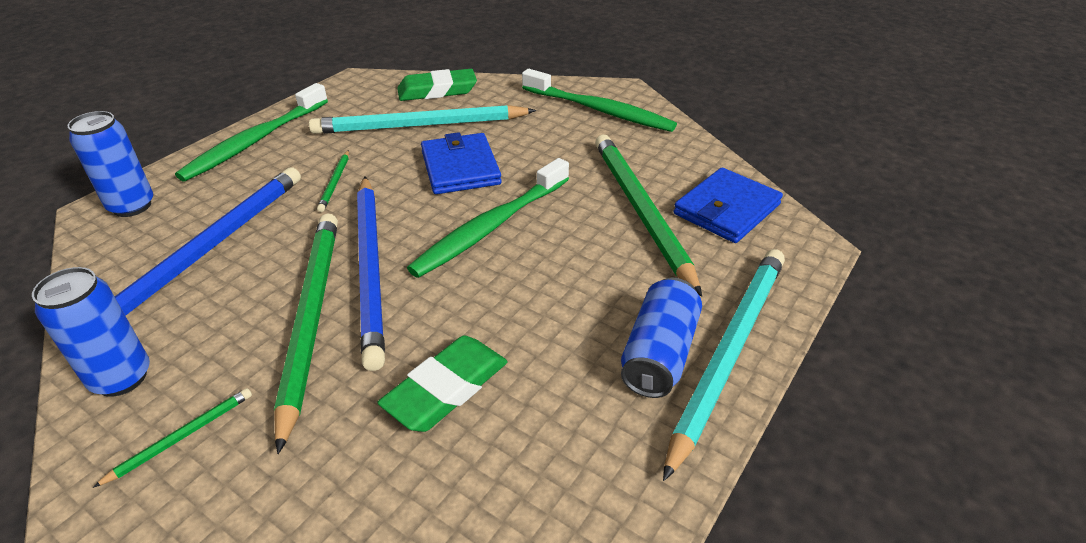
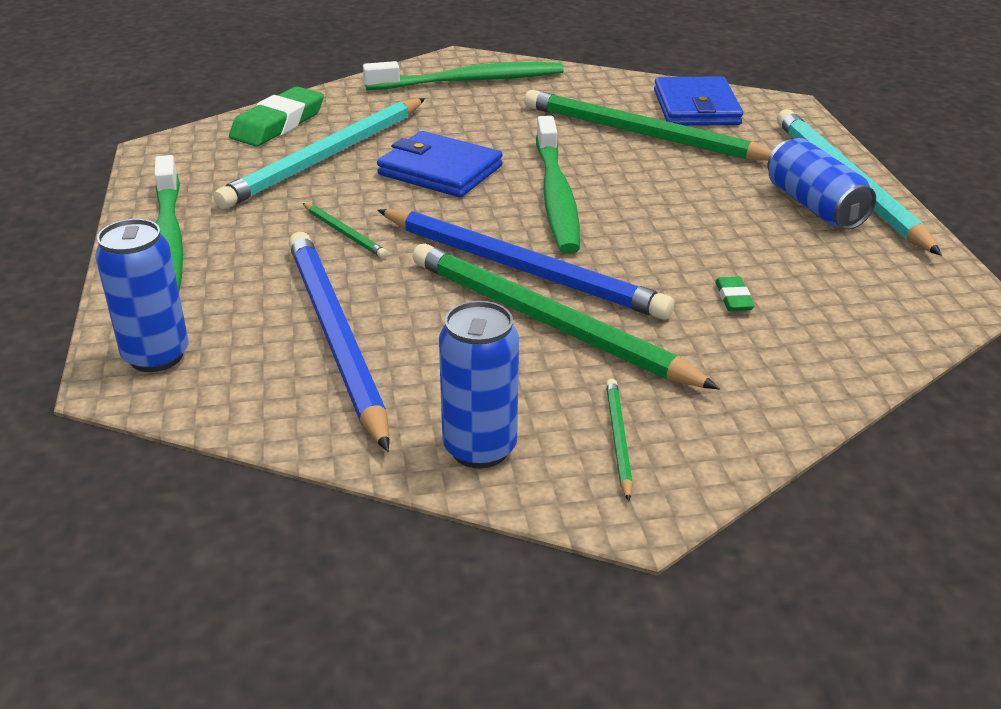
camera: 45 degrees left, 5 degrees down
green eraser [377,336,507,432] -> green eraser [715,277,754,311], size x0.47

